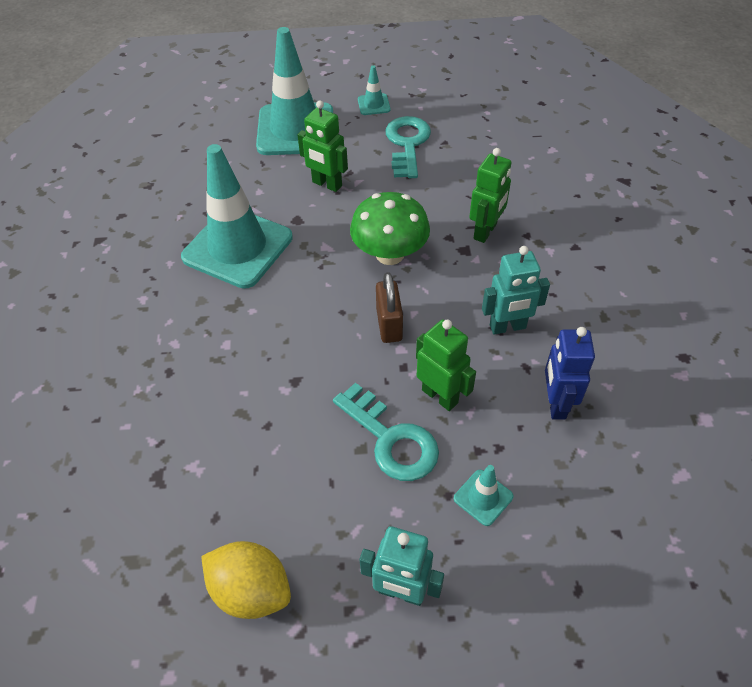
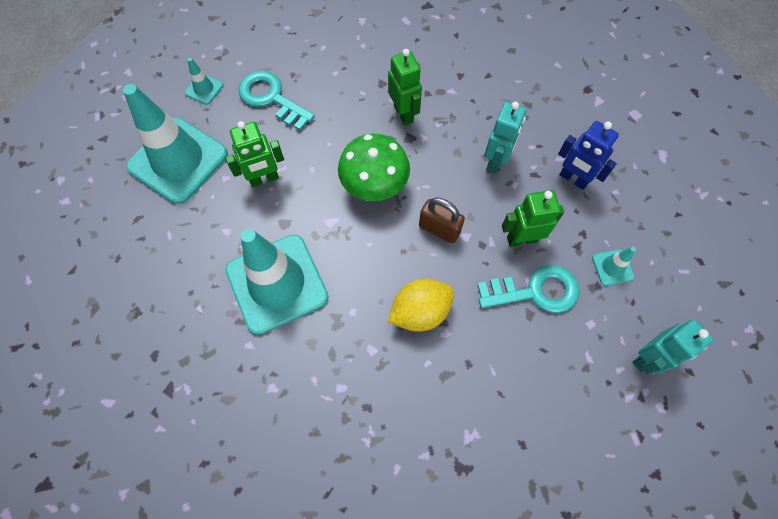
camera: 55 degrees left, 15 degrees up
yellow lemon [201,541,291,619] -> yellow lemon moved to [388,279,454,331]

